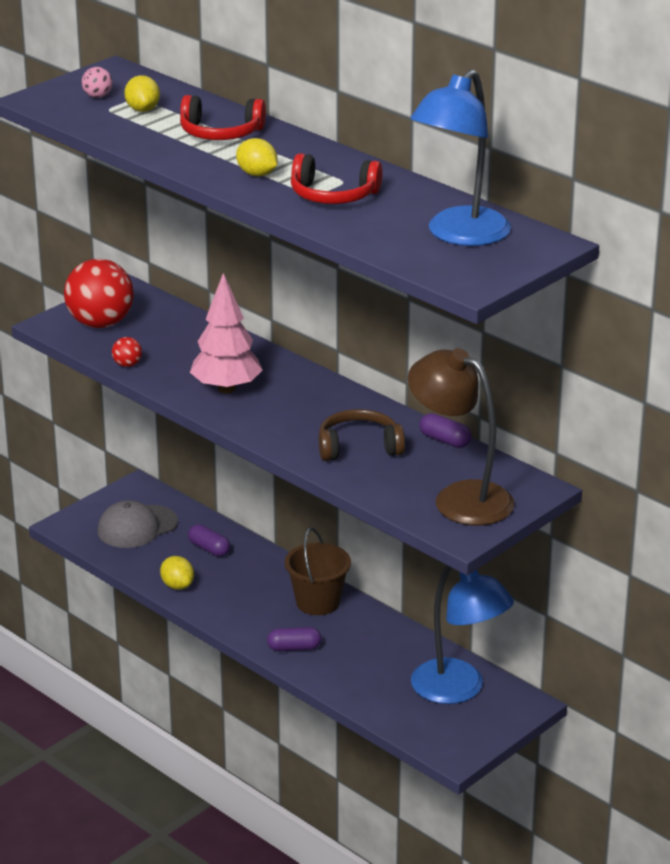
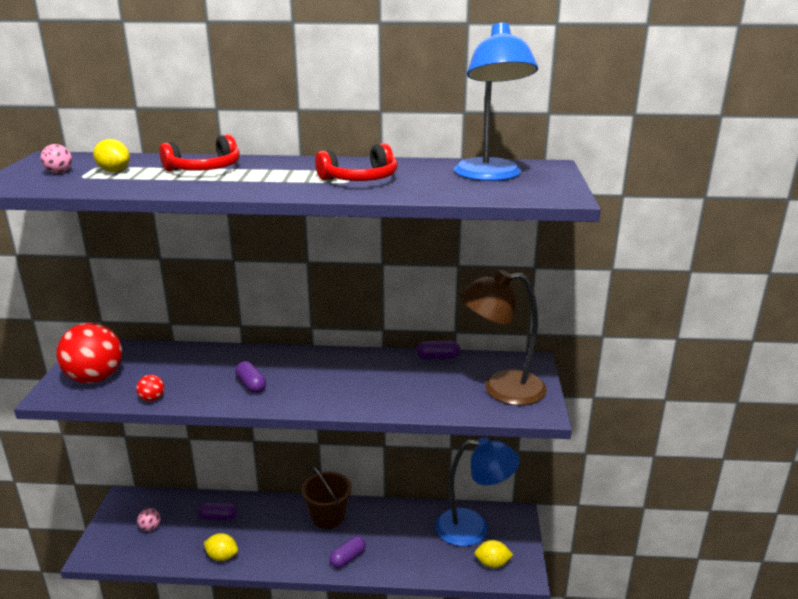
camera: 40 degrees left, 5 degrees down
grey cap [97,500,178,548] -> pink ball [137,508,160,531]
pink tree [190,273,262,393] -> purple capsule [235,361,266,393]
yellow lemon [236,138,277,176] -> yellow lemon moved to [475,540,513,568]
brown headphones [318,409,405,461] -> none

